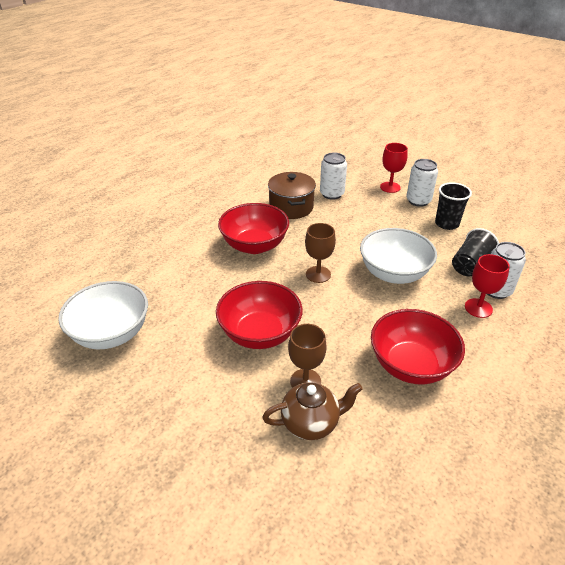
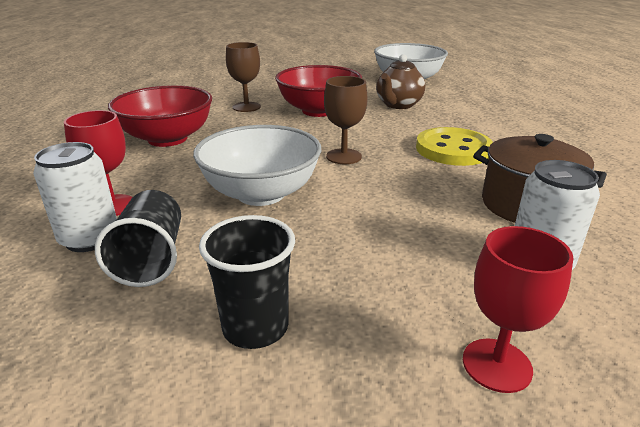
camera: 135 degrees right, 10 degrees down
red bowl [218,203,289,254] -> yellow button [416,127,493,166]
brown teapot [262,382,363,440] -> brown teapot moved to [376,54,425,109]
white can [406,159,438,207] -> none

